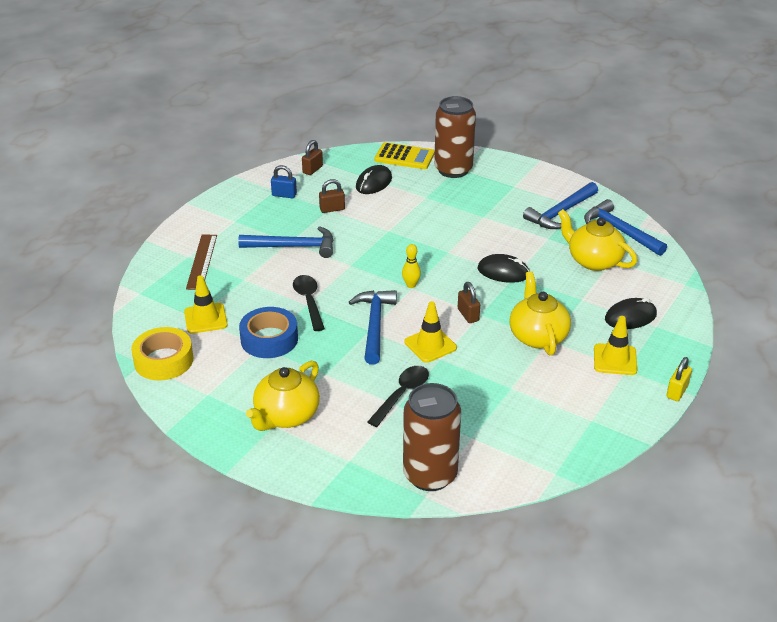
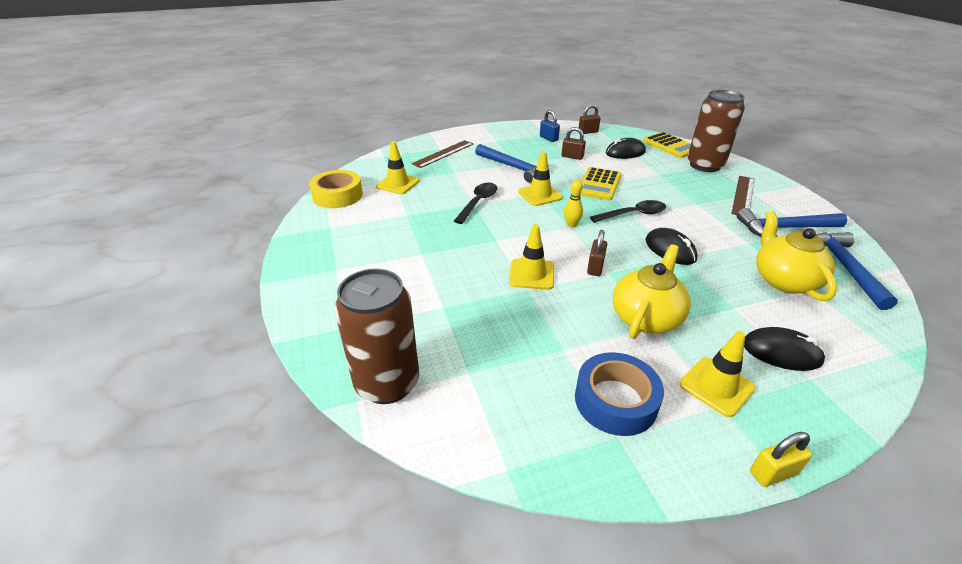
camera: 40 degrees right, 0 degrees up
blue tape [239,307,298,358] -> blue tape moved to [575,352,664,436]
yellow teapot [246,360,320,431] -> none
blue hammer [349,290,397,365] -> none
black spoon [367,366,429,427] -> black spoon moved to [590,200,666,223]
none -> yellow traffic cone [518,151,563,206]
none -> yellow calculator [580,167,622,200]
none -> brown ruler [731,176,754,215]

